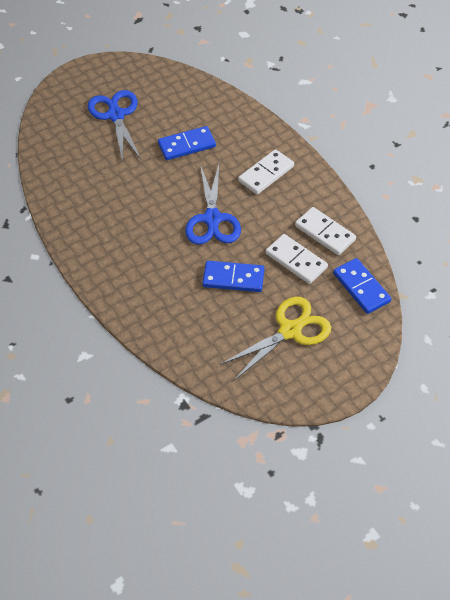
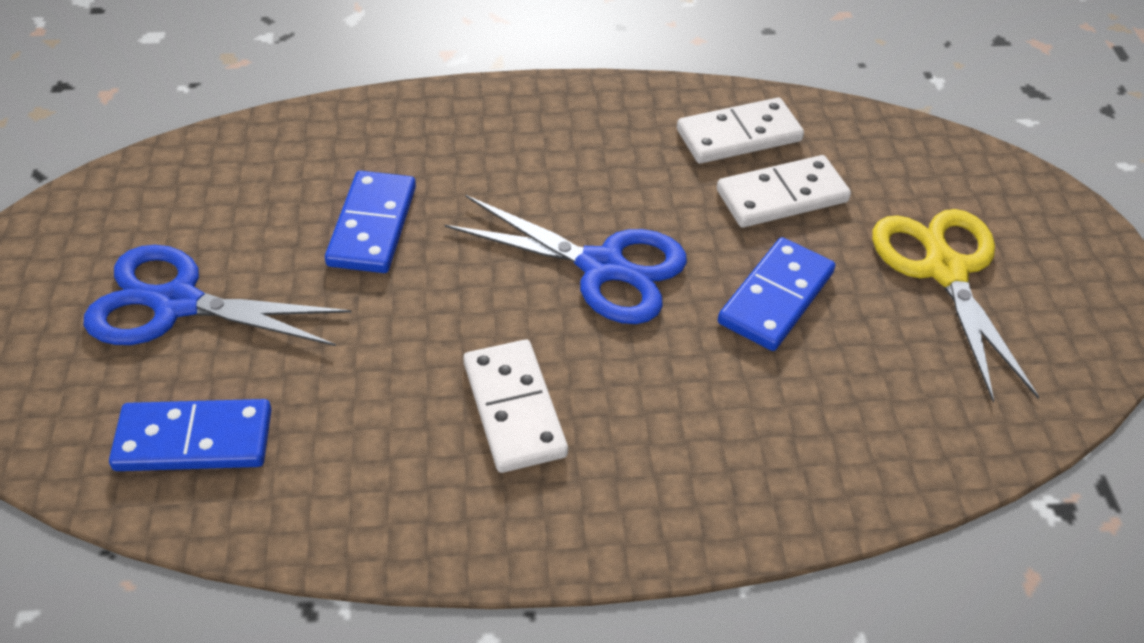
camera: 65 degrees left, 5 degrees down
white domino [238,149,294,195] -> white domino moved to [463,339,568,473]
blue domino [333,258,391,314] -> blue domino moved to [109,399,272,471]

